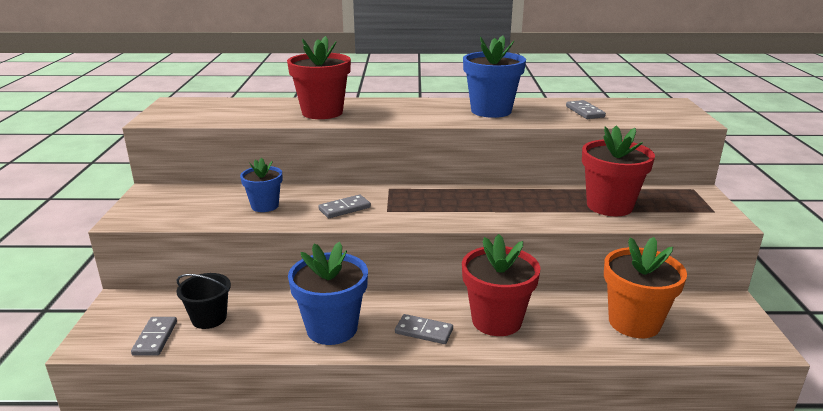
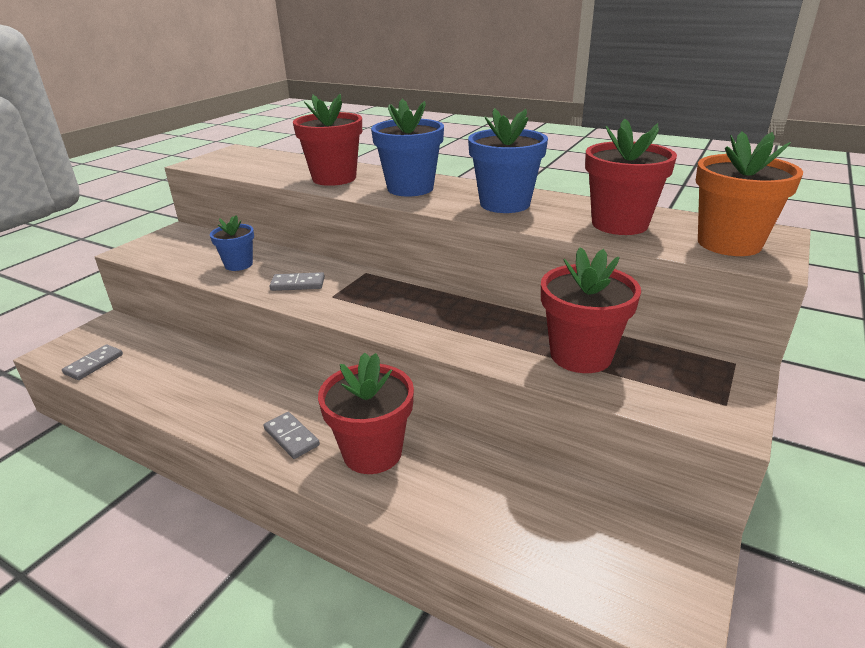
camera: 30 degrees right, 5 degrees up
black bucket [177,273,231,329] -> none
blue flower pot [288,242,368,345] -> blue flower pot moved to [371,99,444,197]
grey domino [566,100,606,119] -> red flower pot [585,119,677,235]
orange flower pot [604,237,687,338] -> orange flower pot moved to [696,131,803,256]

